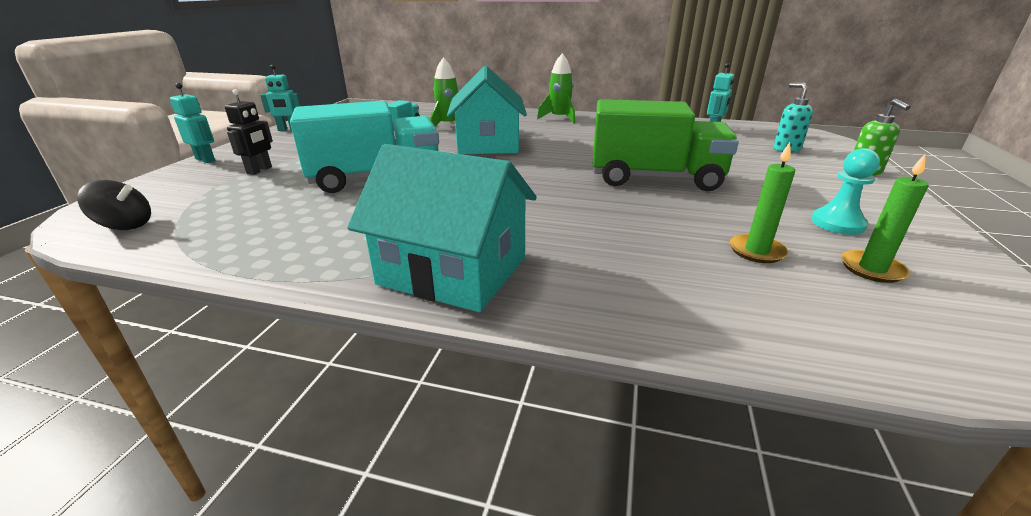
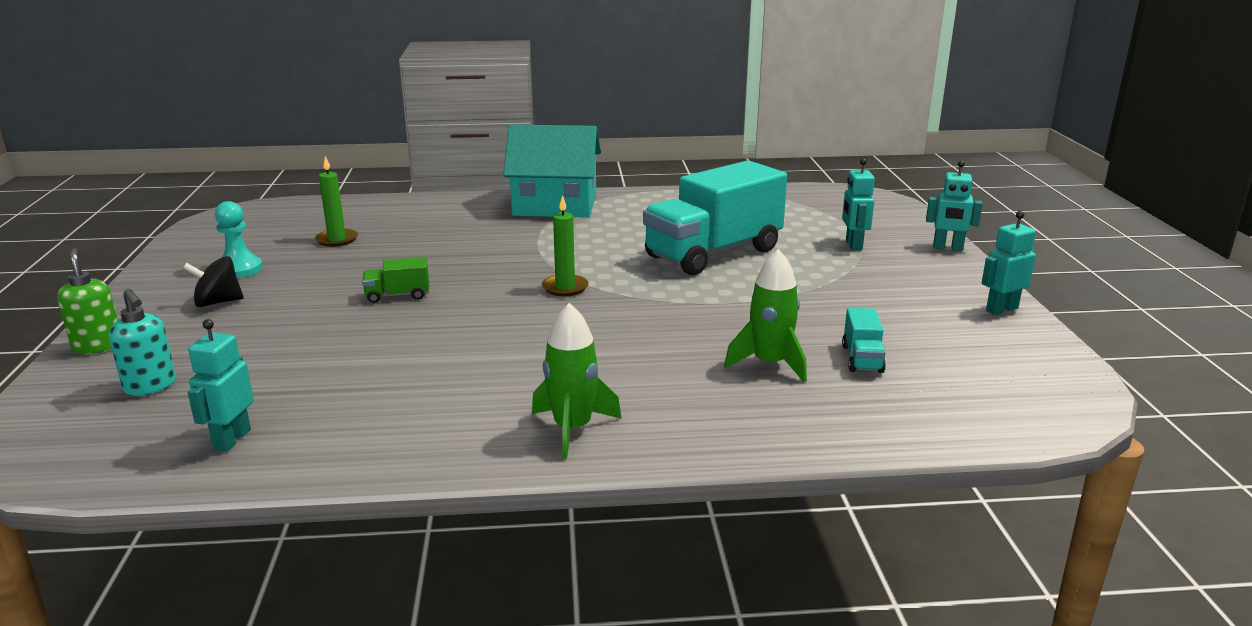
camera: 160 degrees right, 5 degrees down
black spinning top [77,180,151,230] -> black spinning top moved to [183,256,244,307]
black robot [225,89,273,175] -> turquoise robot [842,158,875,250]
turquoise house [447,66,527,154] -> none
green truck [593,99,739,191] -> green truck [362,257,429,303], size x0.41
green candle [841,154,929,283] -> green candle moved to [542,195,589,296]

